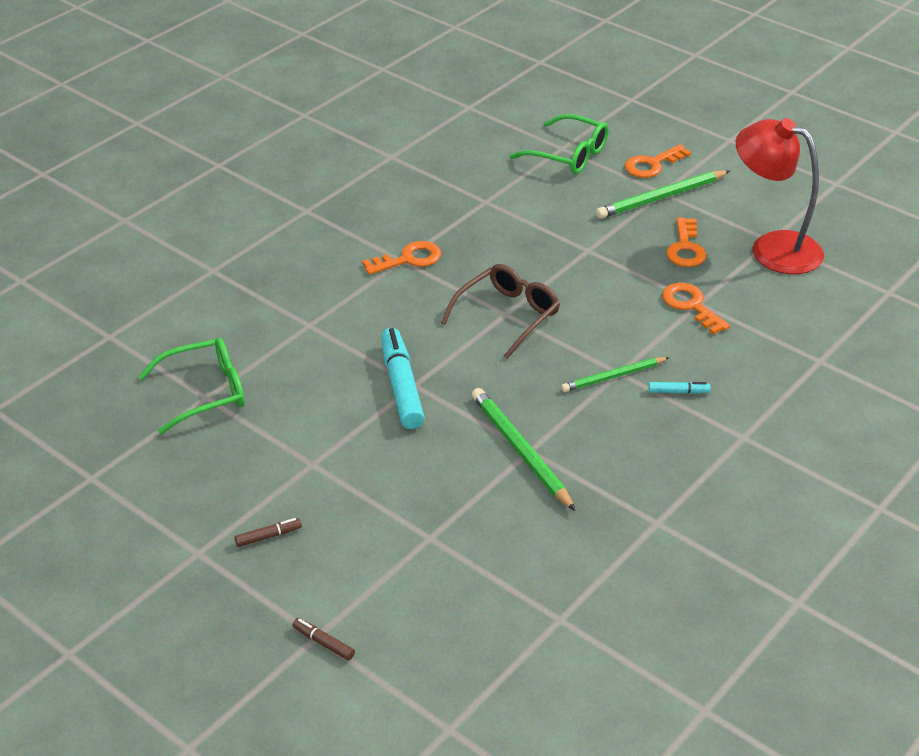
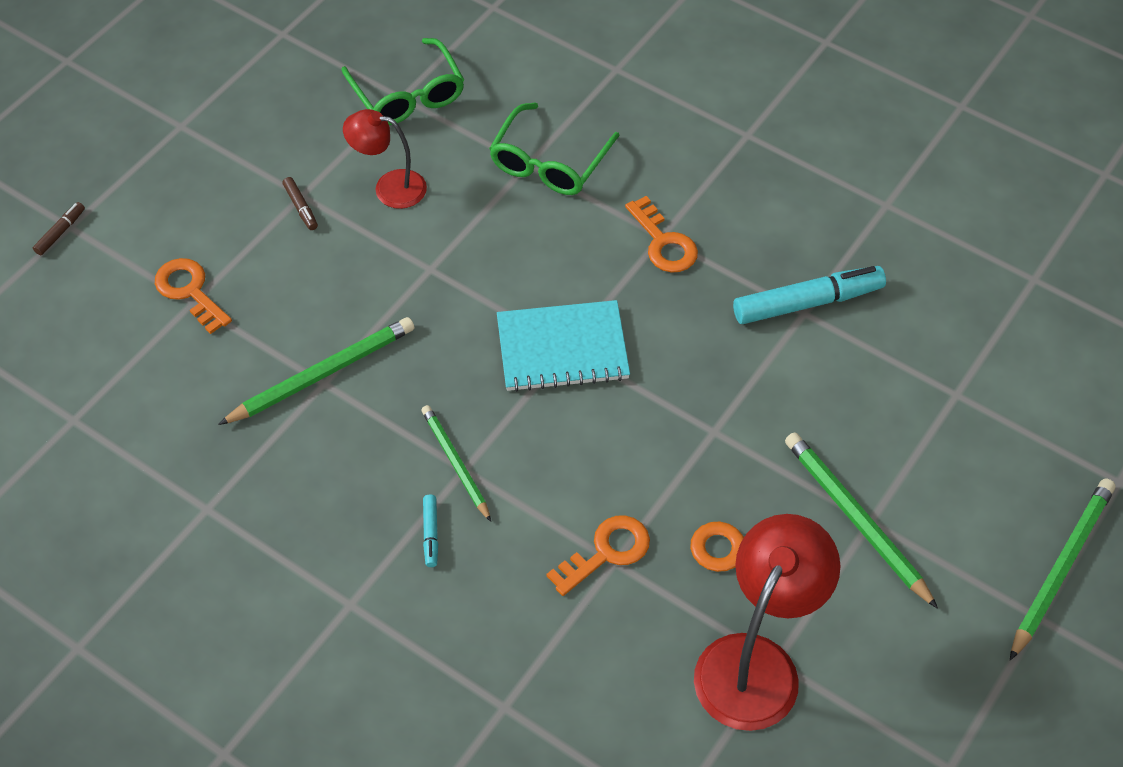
camera: 85 degrees right, 15 degrees up
brown marker [234,518,302,547] -> brown marker moved to [282,177,318,230]
turquoise marker [381,328,425,429] -> turquoise marker moved to [733,266,886,324]
brown glasses [441,264,560,359] -> turquoise notebook [497,300,630,392]
green glasses [510,114,609,174] -> green glasses moved to [489,103,619,195]
orange key [625,144,691,178] -> orange key moved to [155,258,232,334]
none -> red lamp [343,109,427,209]
none -> green pencil [1010,479,1115,660]

